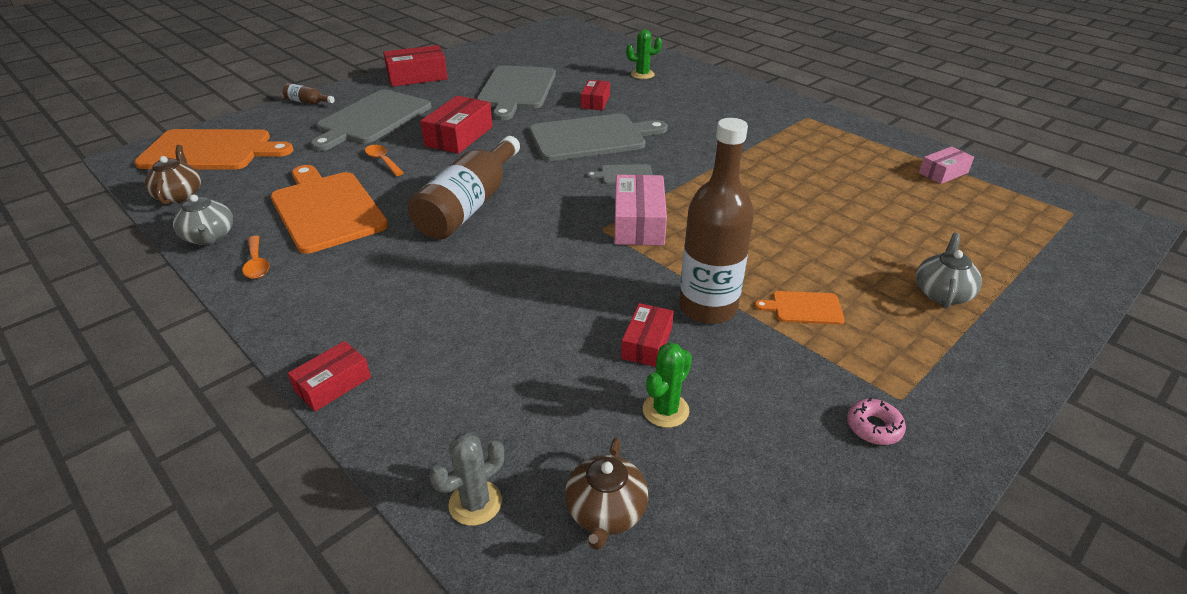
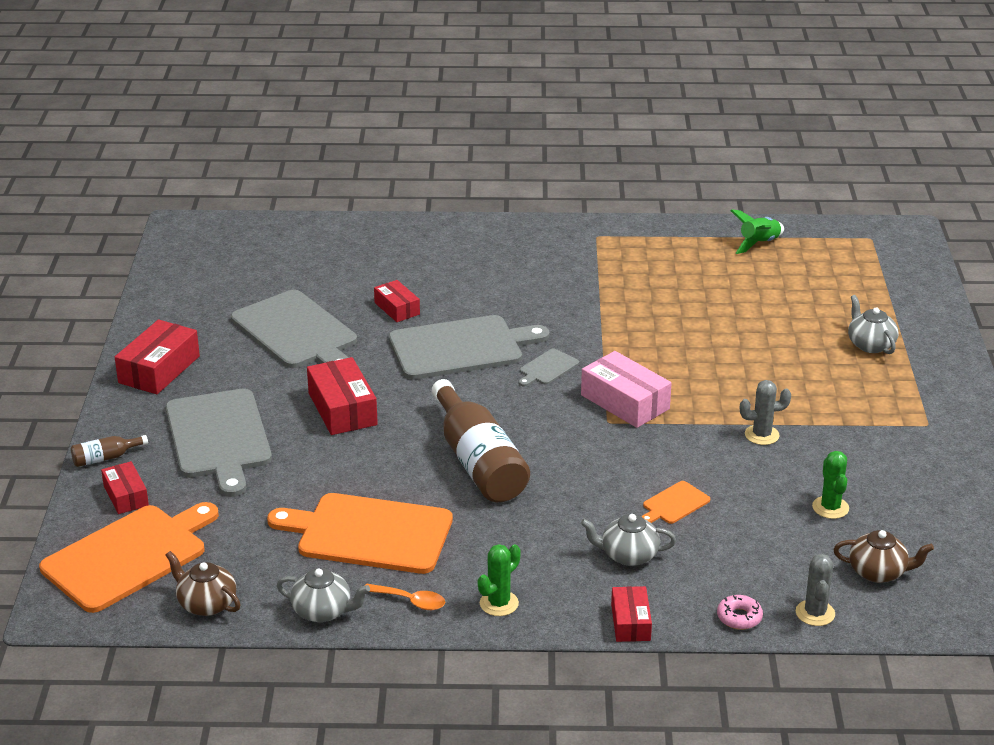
camera: 45 degrees left, 5 degrees down
orange spoon [365,145,404,176] -> none
grey cutting board [529,114,668,161] -> grey cutting board turned 45 degrees clockwise [389,315,550,380]
brown teapot [565,438,648,550] -> brown teapot turned 45 degrees counterclockwise [833,530,934,583]
red box [621,303,674,367] -> red box moved to [101,461,149,514]
green cactus [626,29,662,79] -> green cactus moved to [478,544,521,616]
brown bottle [679,118,754,324] -> grey cactus [740,380,791,445]
orange cutting board [754,291,845,325] -> orange cutting board moved to [641,481,710,524]
pink donut [847,398,906,445] -> pink donut moved to [717,595,763,630]
pink box [919,146,974,184] -> green rocket [730,209,784,254]
none -> grey teapot [581,514,676,566]

